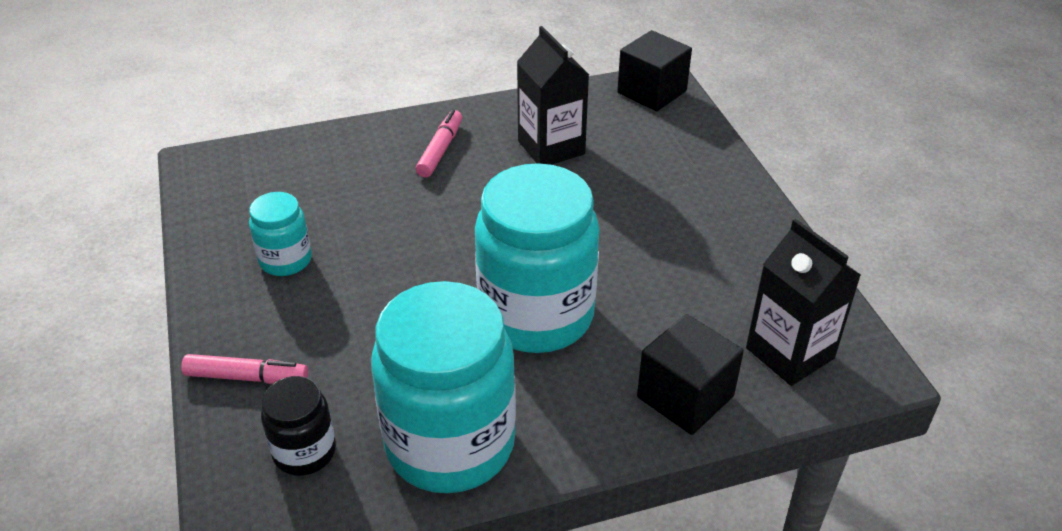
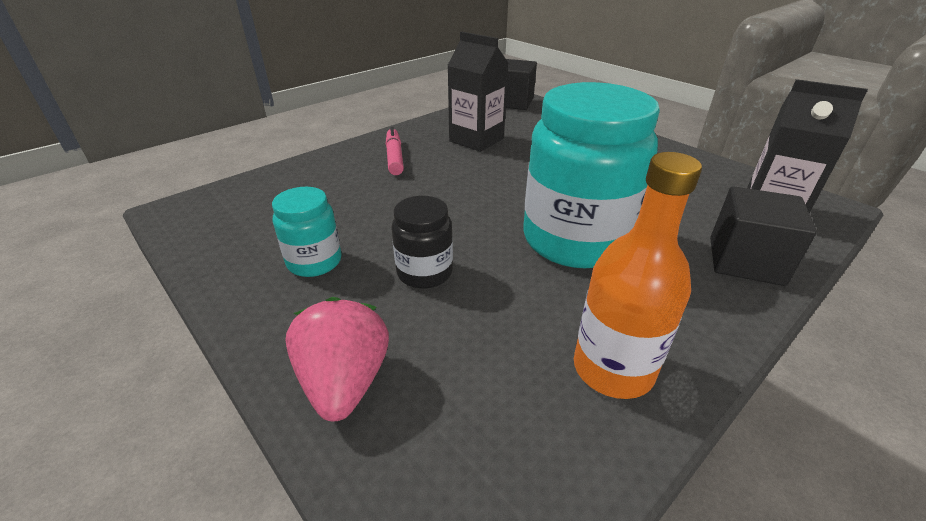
camera: 25 degrees left, 5 degrees down
pink marker [181,354,308,384] -> pink strawberry [285,297,389,421]
black jar [261,376,336,476] -> black jar moved to [391,196,453,289]
turquoise jar [371,281,516,493] -> orange bottle [574,152,702,399]

